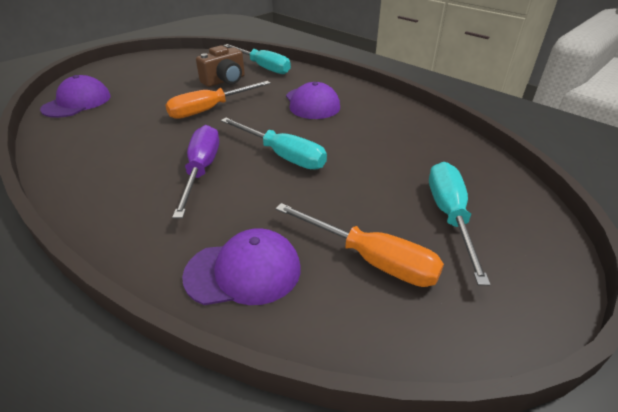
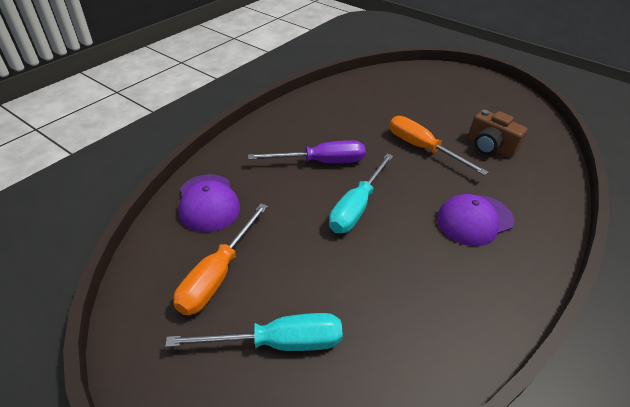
camera: 80 degrees right, 5 degrees up
purple cap [40,75,111,118] -> none
turquoise screwdriver [223,44,291,74] -> none

